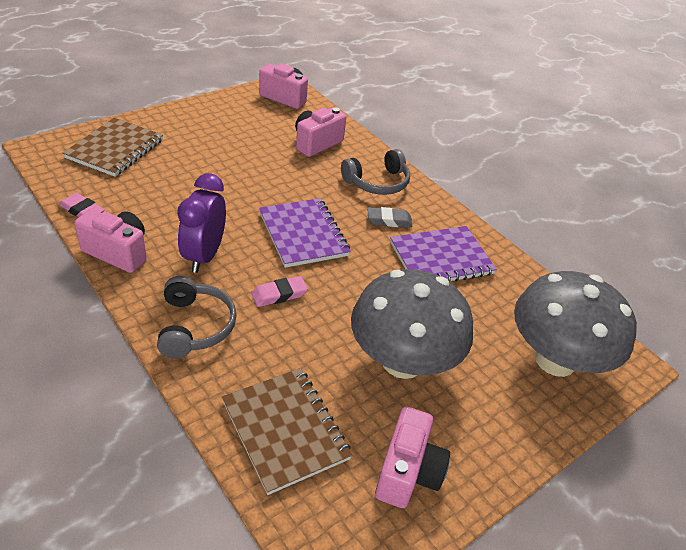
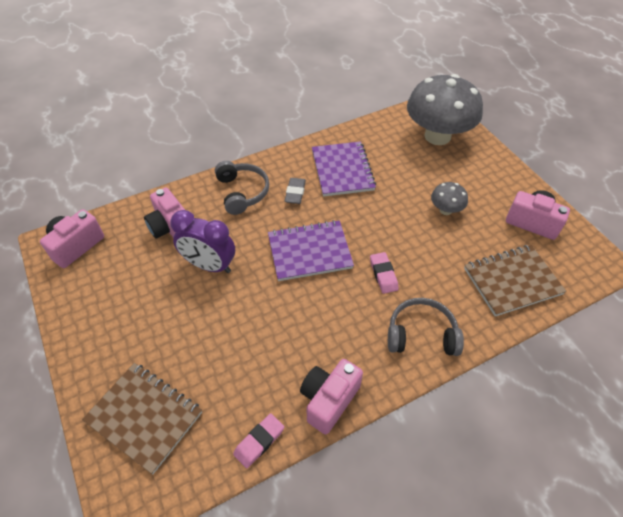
camera: 75 degrees left, 10 degrees up
purple clock [177,173,226,273] -> purple clock moved to [170,210,235,273]
grey mushroom [351,269,473,379] -> grey mushroom [431,182,468,215], size x0.44

